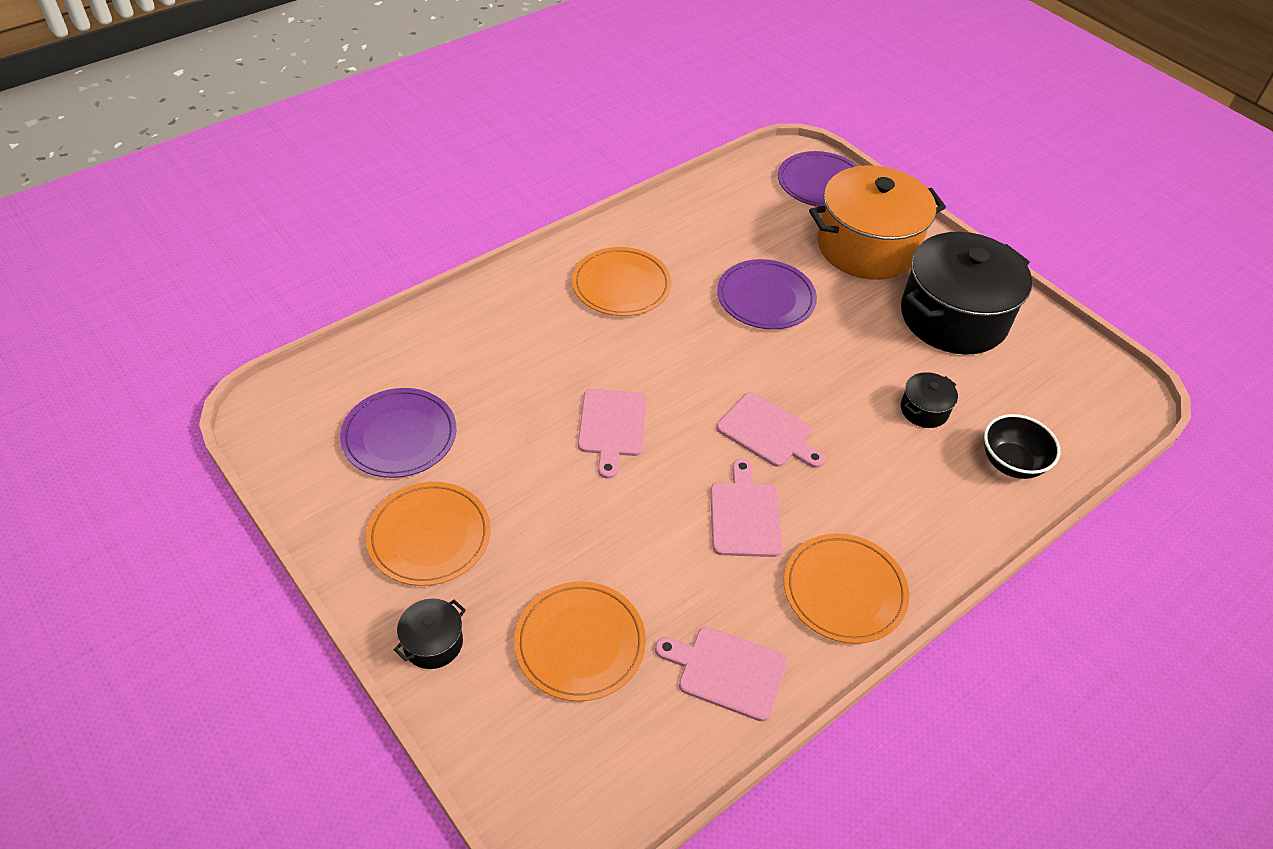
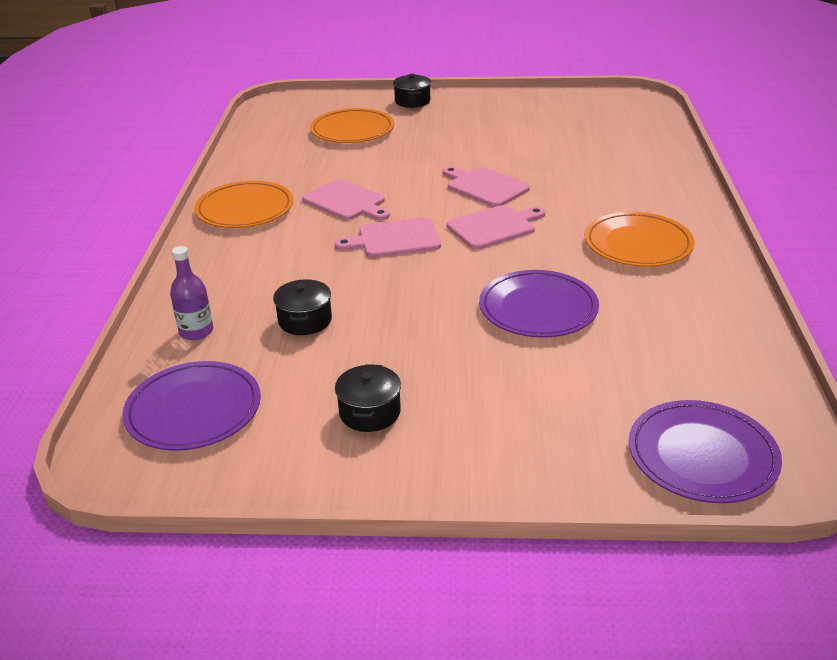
camera: 135 degrees right, 15 degrees down
purple plate [340,388,456,478] -> purple plate moved to [122,361,261,451]
orange plate [366,482,491,586] -> none
pink cutting board [655,627,787,722] -> pink cutting board moved to [446,205,545,250]
orange pot [809,165,946,280] -> none
black pot [901,232,1032,355] -> black pot [335,364,401,432], size x0.42
black bowl [984,414,1060,479] -> purple bottle [170,246,214,340]

